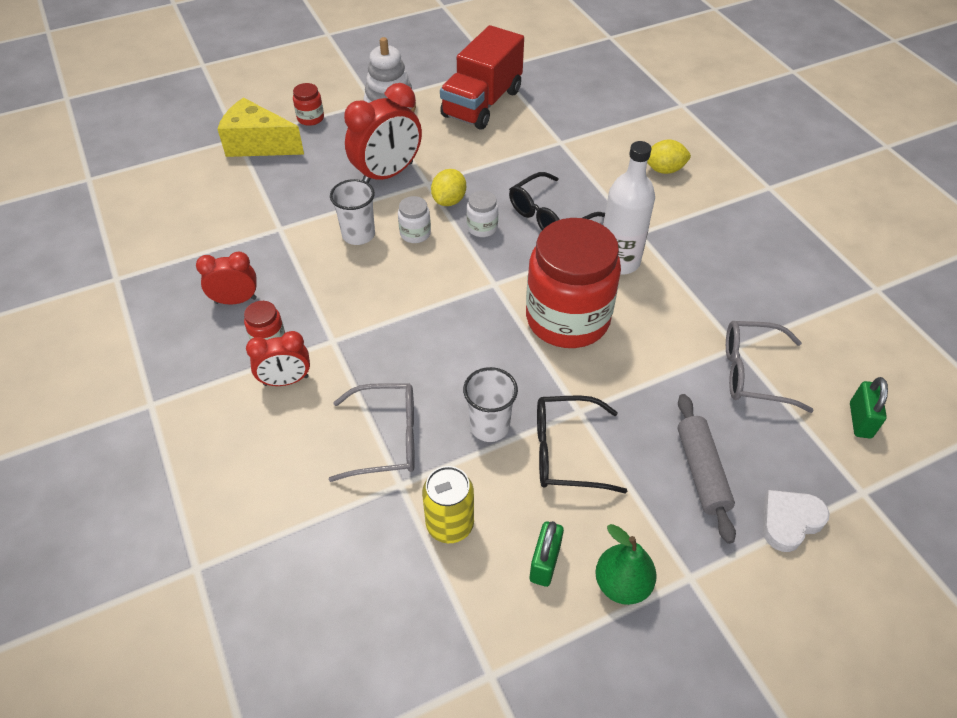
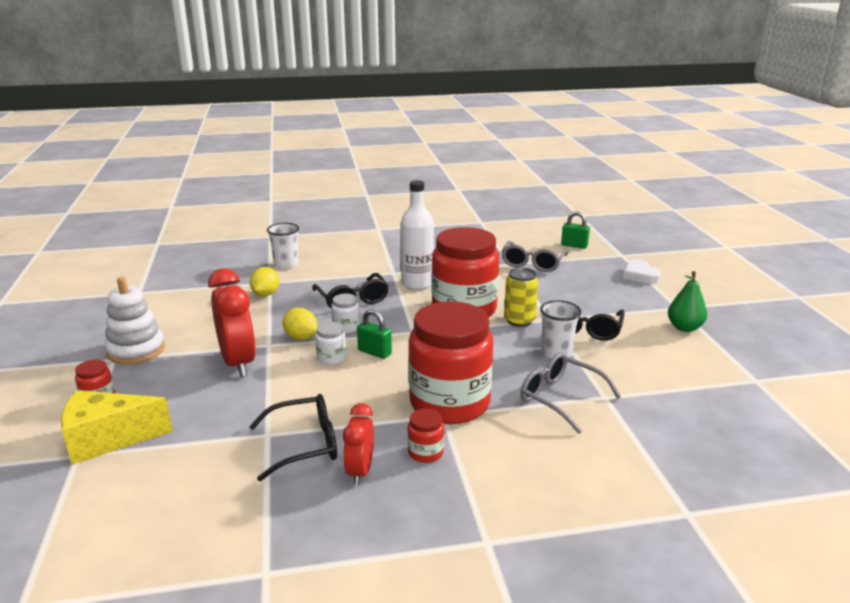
camera: 75 degrees left, 25 degrees down
yellow cheese [218,97,304,157] -> yellow cheese turned 45 degrees clockwise [61,391,173,465]
red clock [246,331,310,386] -> none
grey glasses [329,383,415,482] -> grey glasses turned 60 degrees counterclockwise [520,353,621,434]
white cup [330,179,375,245] -> white cup moved to [267,223,299,269]
yellow can [422,466,474,543] -> yellow can moved to [504,267,539,327]
red truck [440,25,524,129] -> none
green padlock [530,521,564,587] -> green padlock moved to [357,309,392,359]
yellow lemon [647,139,691,174] -> yellow lemon moved to [250,267,279,296]
grey rolling pin [677,394,736,544] -> none
none -> black glasses [249,394,337,481]
none -> red jar [408,301,493,424]

